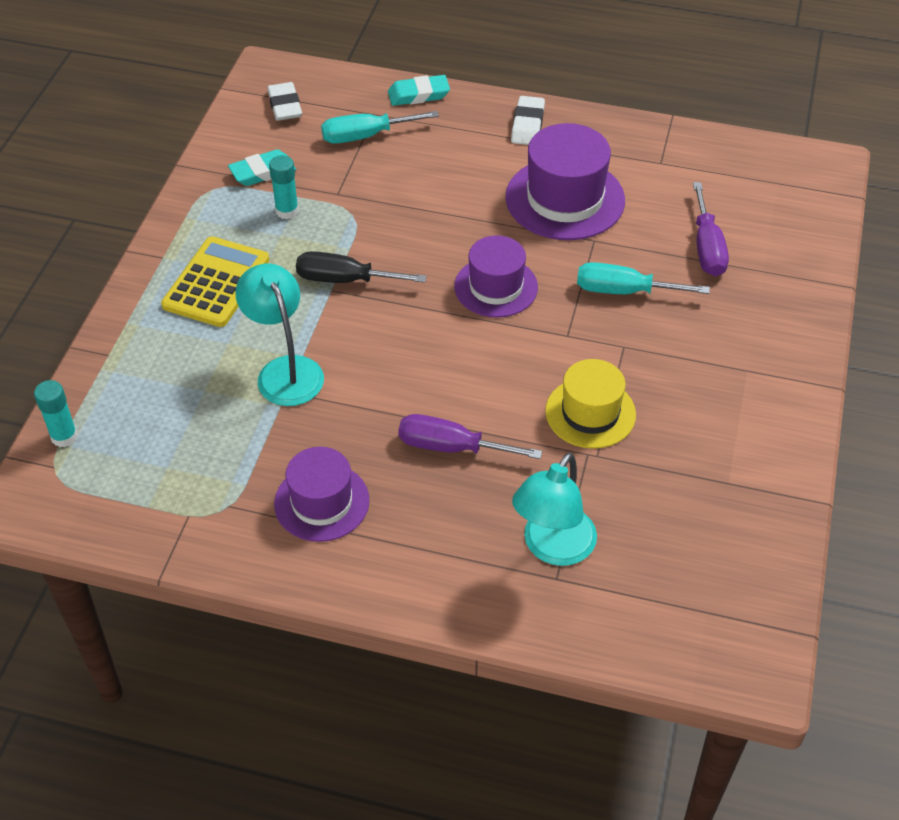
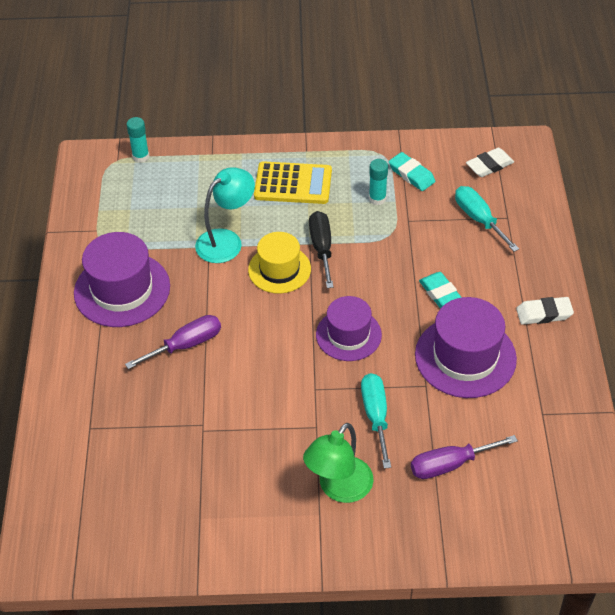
camera: 75 degrees right, 0 degrees up
purple hat [274,447,370,542] -> purple hat [74,232,170,327], size x1.51
turquoise eraser [388,75,450,106] -> turquoise eraser moved to [419,272,462,309]
purple screwdriver [398,414,542,459] -> purple screwdriver turned 60 degrees clockwise [125,315,221,369]
turquoise lamp [512,452,597,566] -> none
yellow hat [545,359,636,449] -> yellow hat moved to [248,232,311,294]
none -> green lamp [303,423,374,503]

